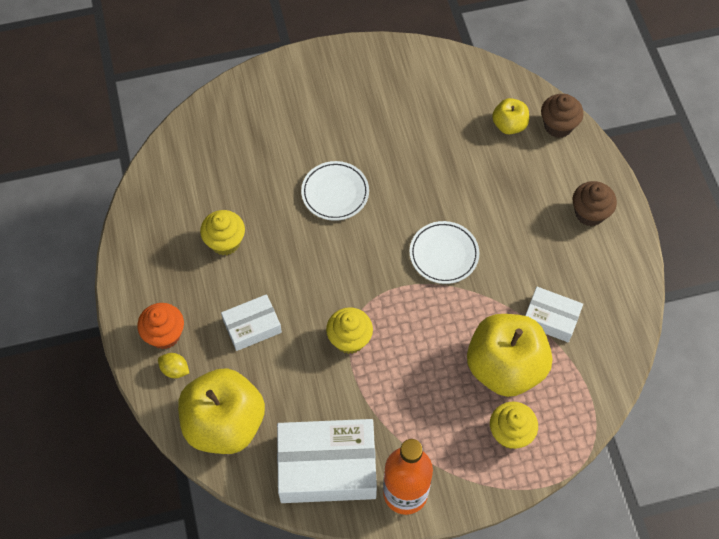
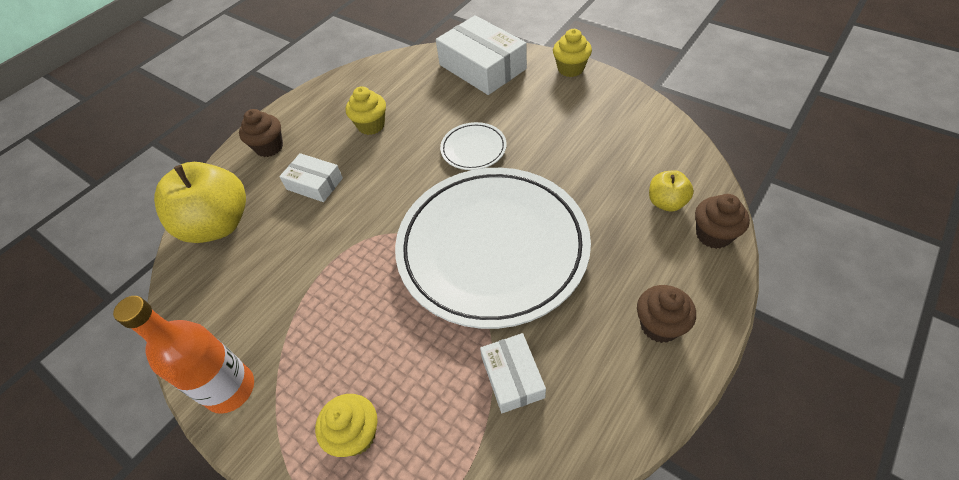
camera: 55 degrees right, 10 degrees down
orange cupcake [137,303,184,349] -> brown cupcake [239,109,283,157]
yellow lemon [158,353,189,378] -> none
white box [277,419,377,503] -> white box moved to [436,15,527,95]
yellow cupcake [326,307,373,354] -> yellow cupcake moved to [553,29,592,77]
white plate [410,221,479,284] -> white plate [395,168,591,329], size x2.49
yellow apple [467,314,552,397] -> none

